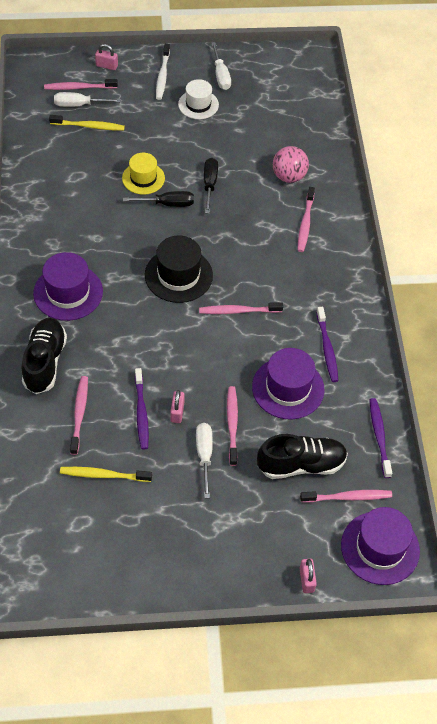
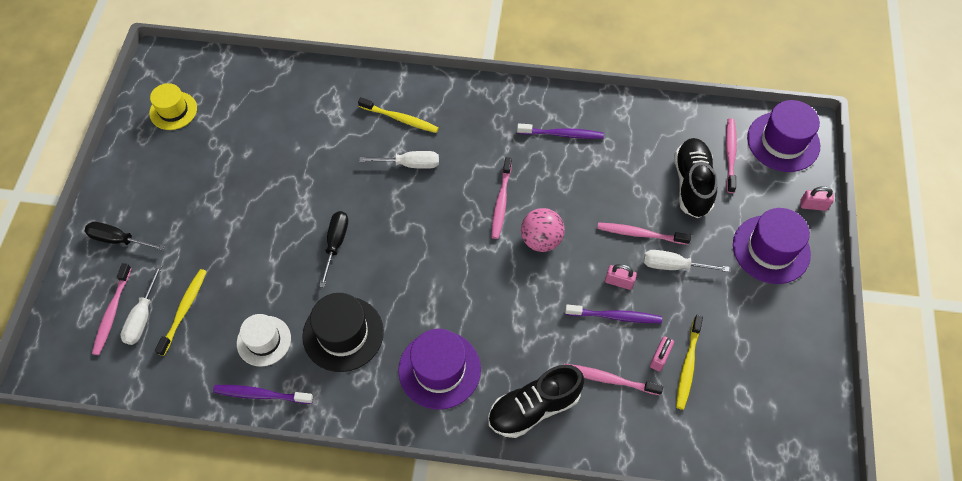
camera: 75 degrees left, 5 degrees up
black shoe [22,318,67,394] -> black shoe turned 45 degrees counterclockwise [488,365,584,438]
pink padlock [95,44,118,70] -> pink padlock moved to [650,336,674,371]
yellow hat [122,153,165,195] -> yellow hat moved to [149,83,197,130]
black hat [145,235,213,303] -> black hat moved to [302,293,384,372]
white toothbrush [156,44,170,100] -> none
white hat [178,79,219,119] -> white hat moved to [237,314,291,367]
black screwdriver [204,158,218,214] -> black screwdriver moved to [85,222,165,251]
white screwdriver [211,42,231,90] -> white screwdriver moved to [359,151,439,169]
purple hat [252,348,325,419] -> purple hat moved to [733,208,811,284]
pink ball [273,146,309,183] -> pink ball moved to [521,208,565,252]
pink toothbrush [297,187,315,252] -> yellow toothbrush [358,97,439,133]
purple toothbrush [369,398,392,478] -> purple toothbrush moved to [213,385,313,404]

